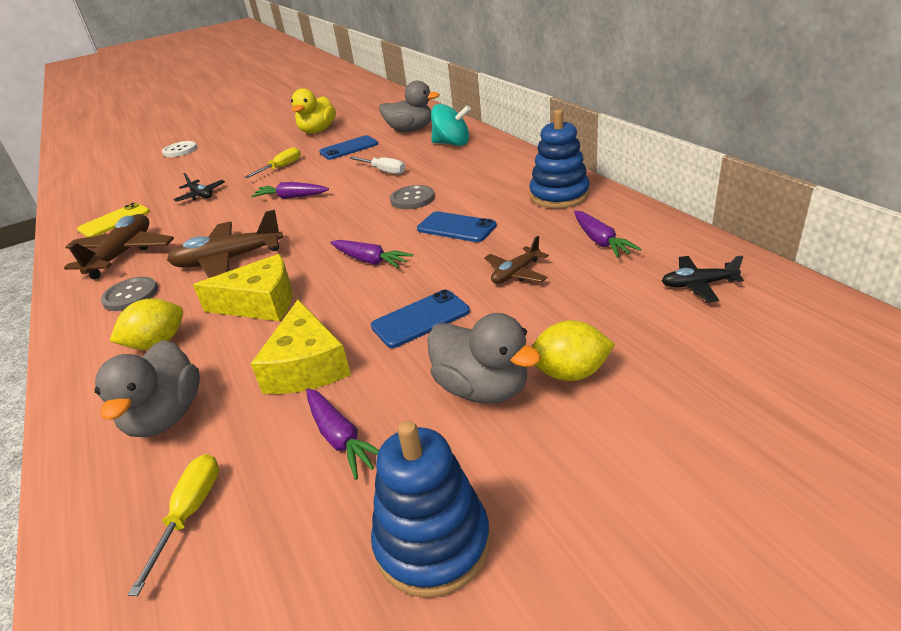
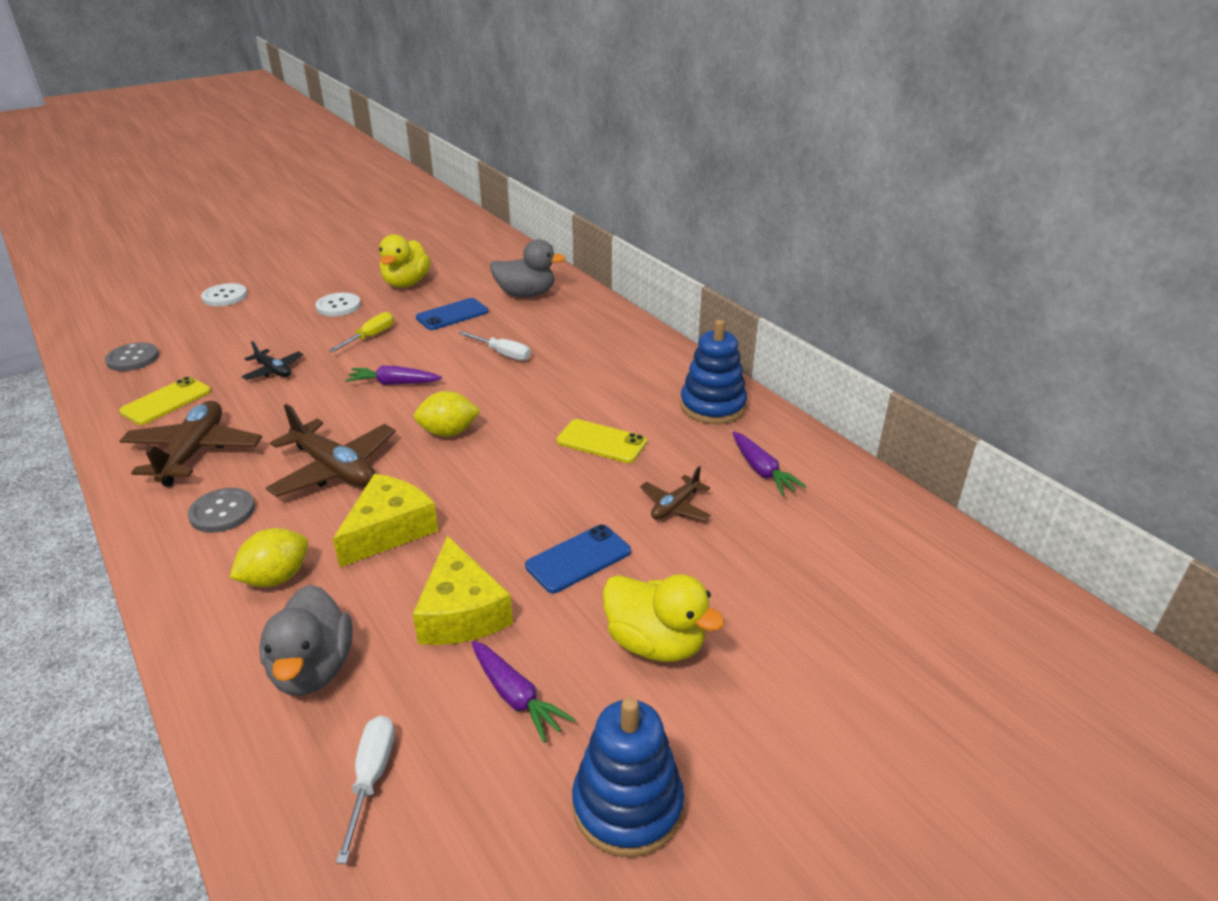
camera: 10 degrees left, 0 degrees up
yellow screwdriver [128,454,219,596] -> white screwdriver [336,715,394,864]
brown plane [167,210,283,278] -> brown plane turned 120 degrees counterclockwise [266,404,396,497]
yellow cheese [193,254,293,321] -> yellow cheese turned 45 degrees counterclockwise [333,474,439,567]
purple carrot [331,240,413,268] -> none
grey button [390,185,435,209] -> grey button moved to [105,342,159,371]
blue phone [417,211,497,242] -> yellow phone [557,419,647,463]
grey duck [427,313,541,404] -> yellow duck [603,574,725,662]
turquoise spinning top [431,104,471,146] -> none
yellow lemon [532,320,615,381] -> yellow lemon moved to [414,391,481,437]
black plane [662,255,744,302] -> none
none -> white button [315,293,361,316]

